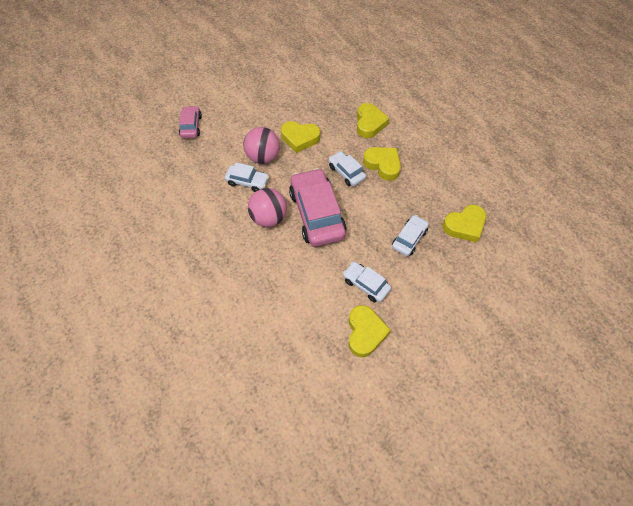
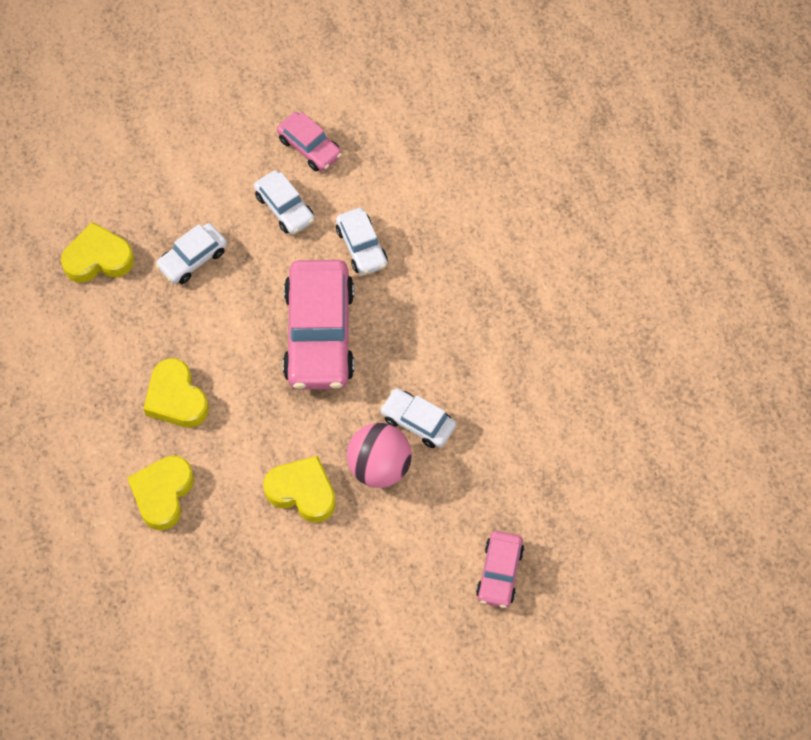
camera: 165 degrees left, 5 degrees up
pink ball [248,188,287,227] -> none
white car [328,151,366,186] -> white car moved to [336,208,388,275]
yellow heart [348,305,391,357] -> pink car [277,112,342,171]

